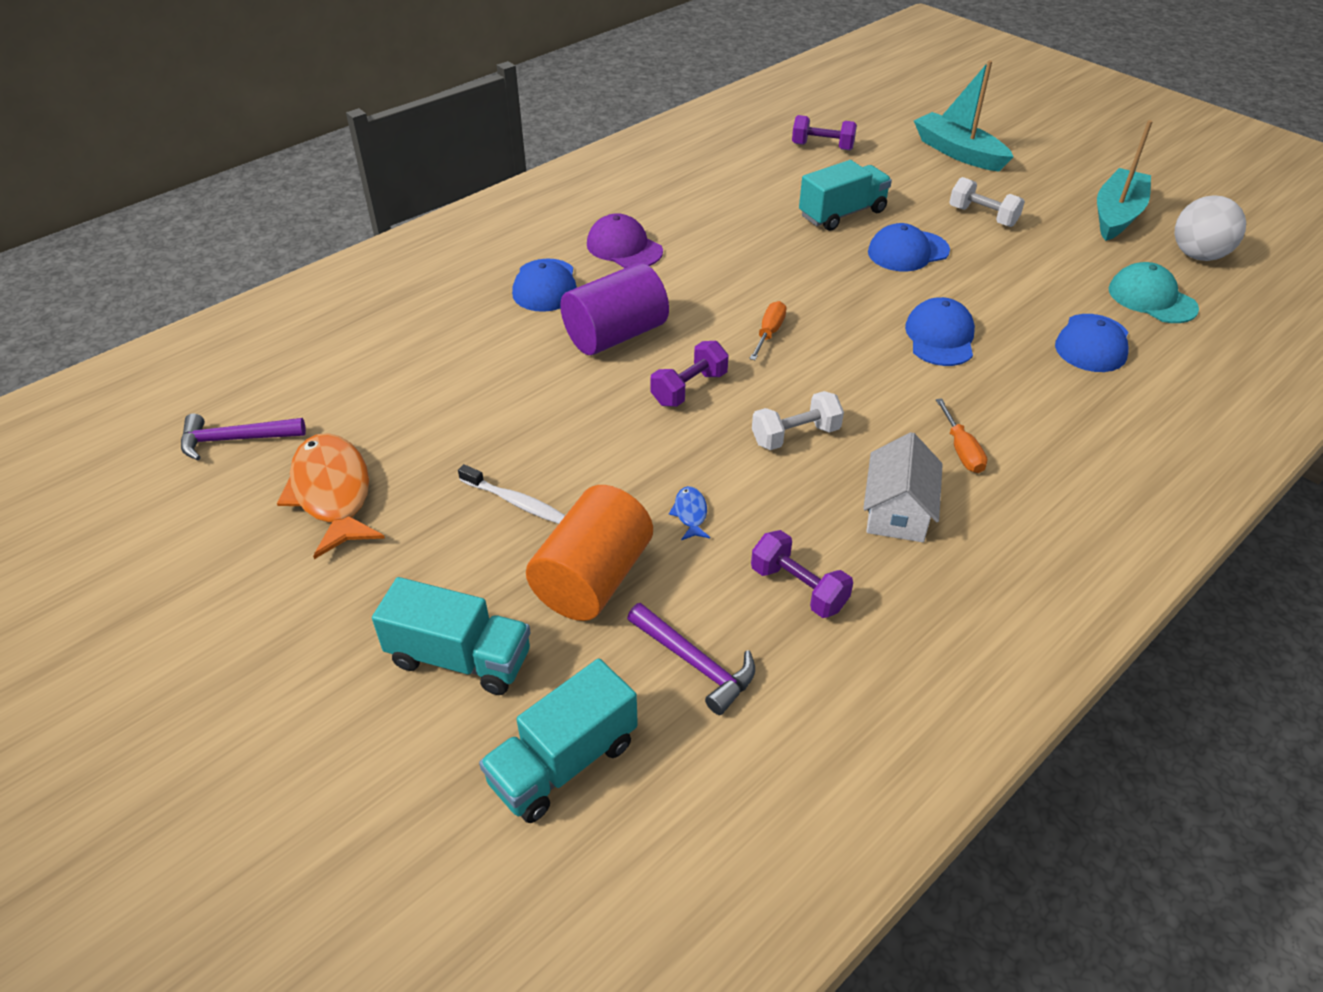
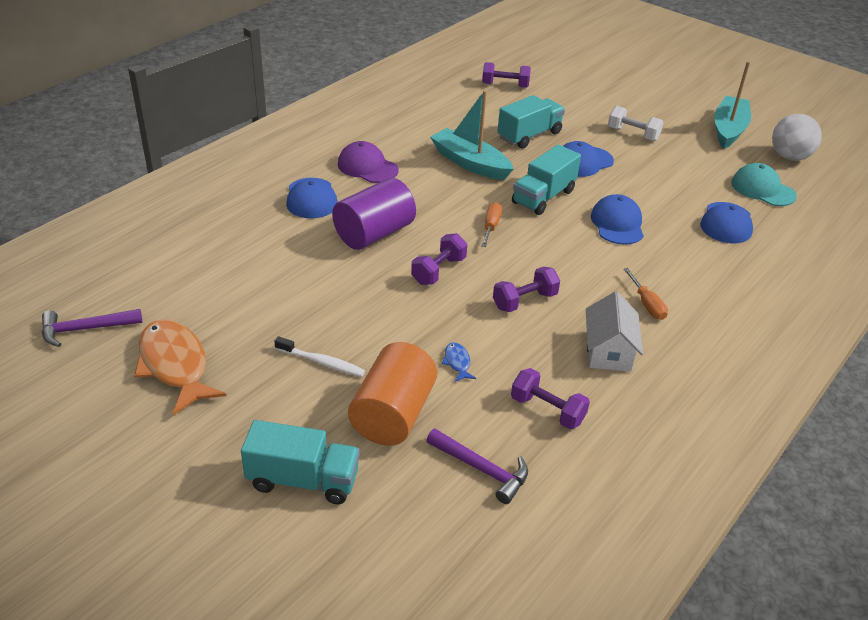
camera: 10 degrees left, 5 degrees down
turquoise truck [479,658,638,823] -> turquoise truck moved to [512,145,581,215]
white dumbbell [752,391,844,450] -> purple dumbbell [493,267,560,312]
turquoise boat [914,60,1014,171] -> turquoise boat moved to [430,90,513,180]

